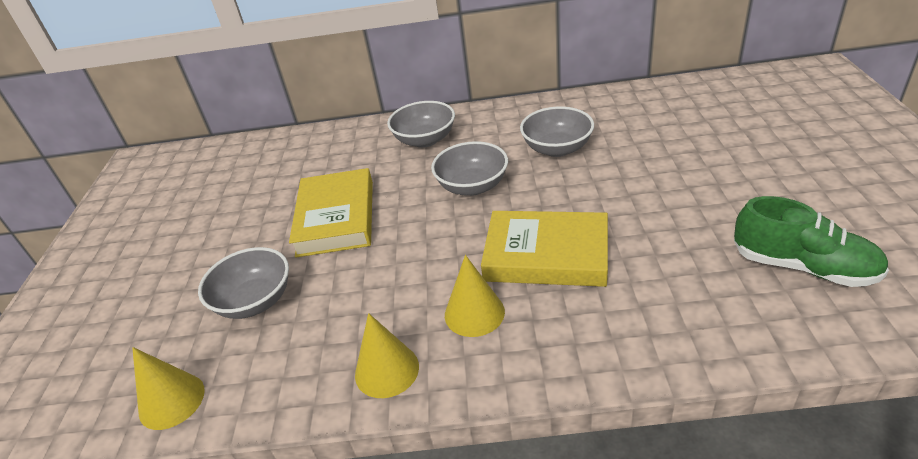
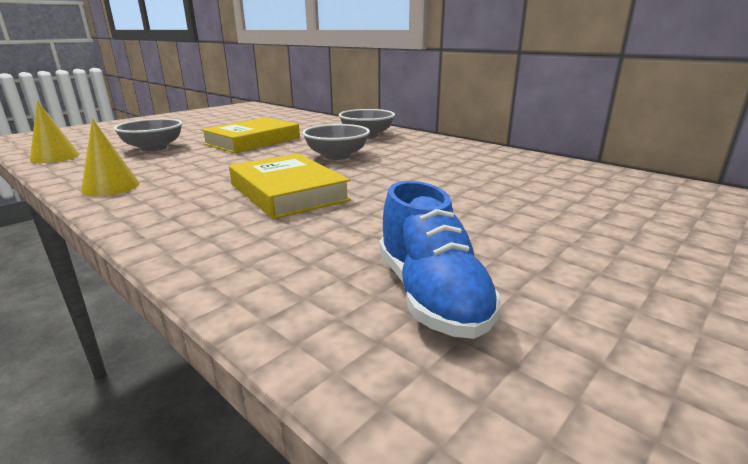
camera: 40 degrees right, 15 degrees down
yellow cone [445,255,505,337] -> none
grey bowl [520,106,594,157] -> none
green shoe [734,196,889,287] -> blue shoe [379,181,501,339]

